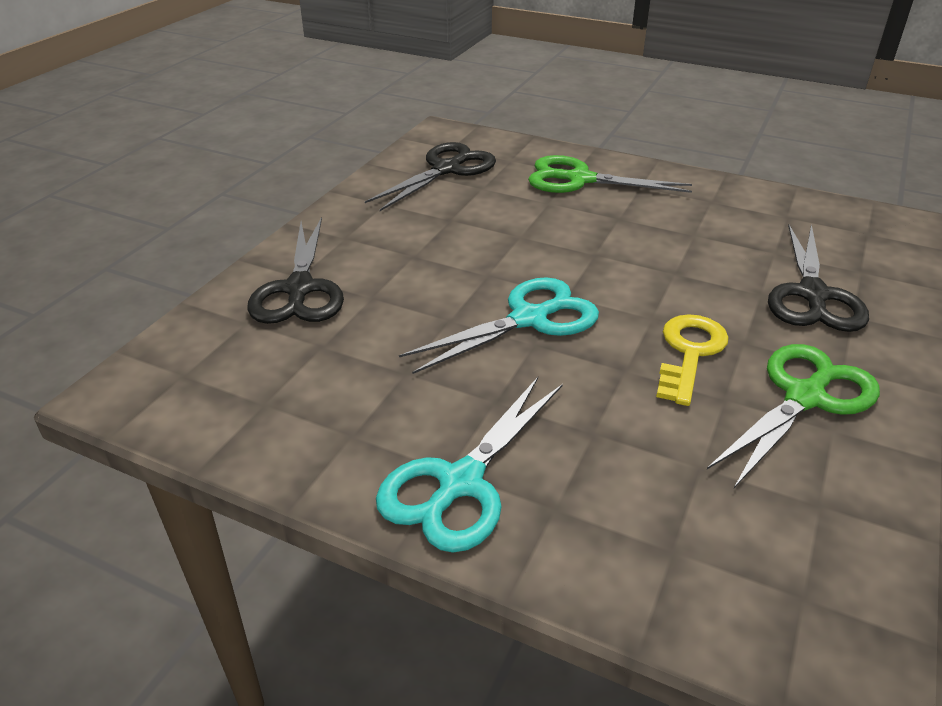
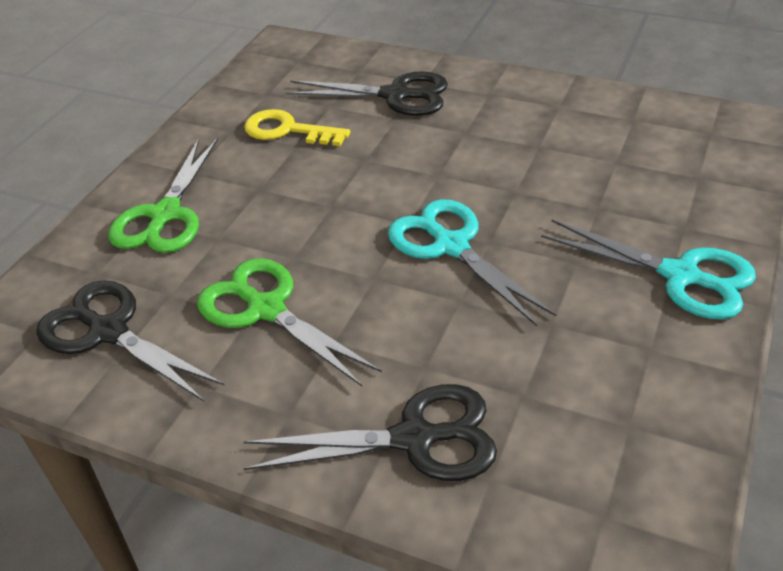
camera: 90 degrees left, 5 degrees up
yellow key [656,314,729,406] -> yellow key moved to [244,109,350,146]
green scissors [707,344,880,488] -> green scissors moved to [197,258,382,386]

